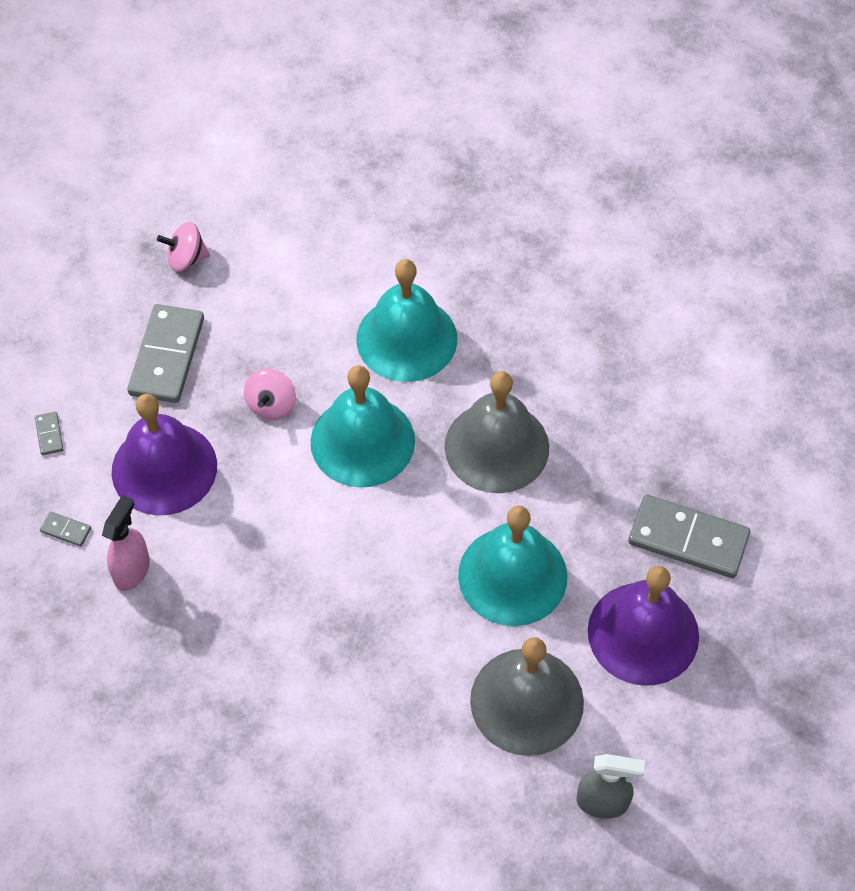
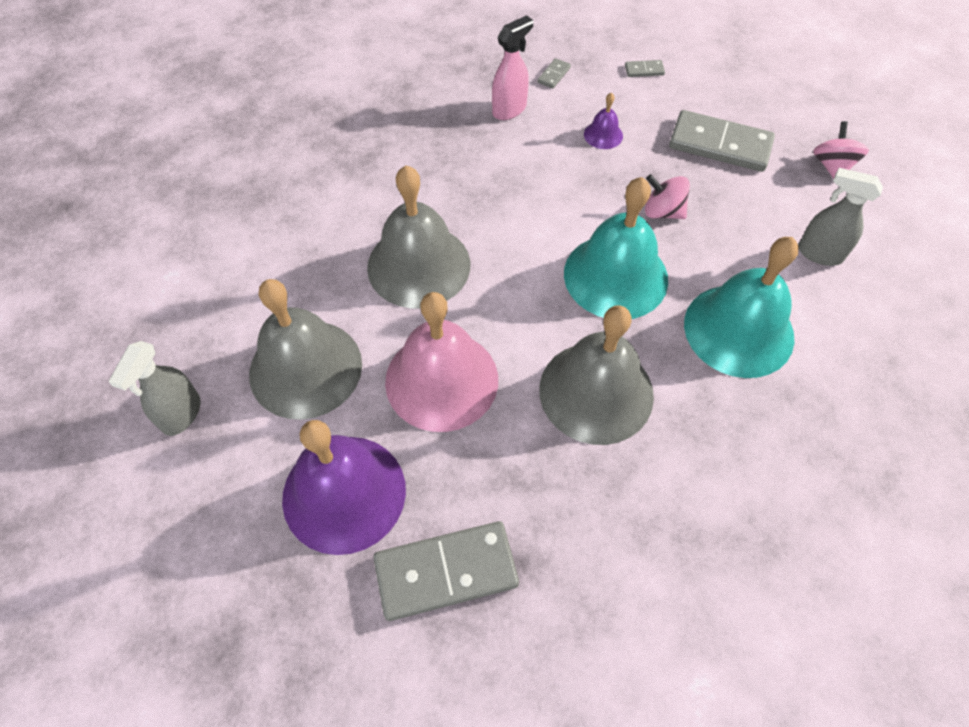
camera: 100 degrees right, 0 degrees up
pink spray bottle [102,495,150,591] -> pink spray bottle turned 75 degrees counterclockwise [492,15,533,120]
purple bell [111,394,217,515] -> purple bell [584,93,623,149], size x0.43
turquoise bell [458,506,567,626] -> pink bell [385,292,498,432]
grey domino [628,495,750,578] -> grey domino turned 45 degrees clockwise [373,521,519,621]
none -> grey bell [367,165,470,308]
none -> grey spray bottle [798,168,883,266]

